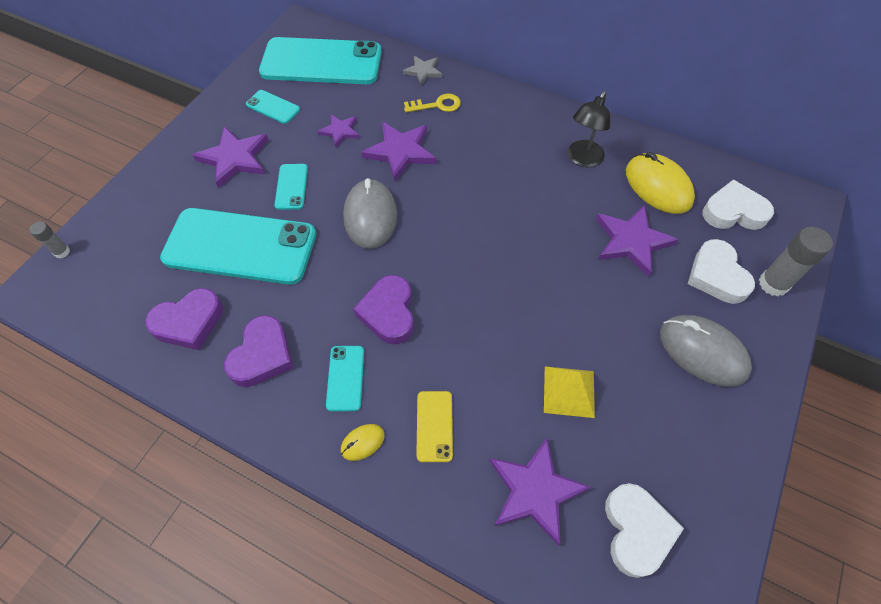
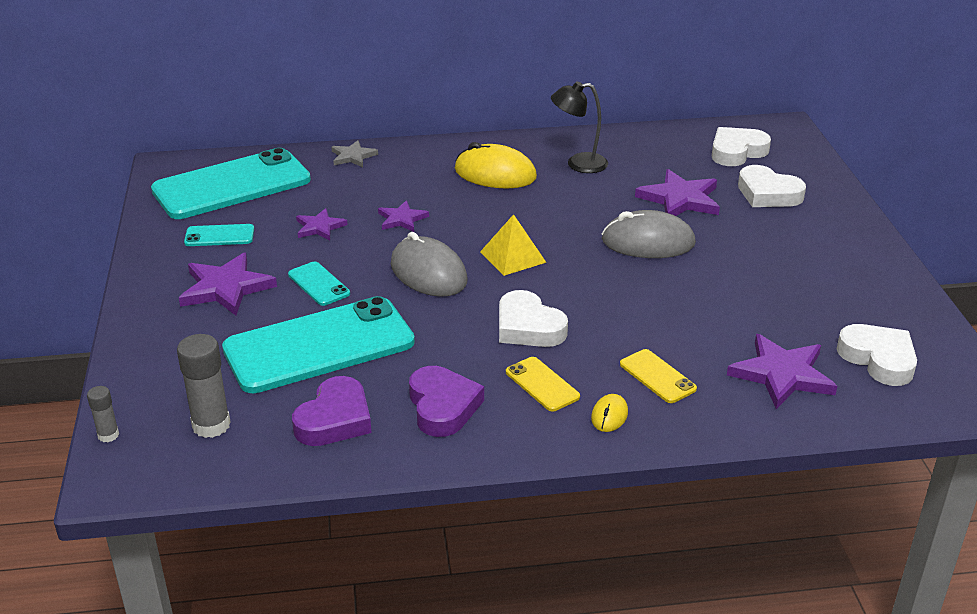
camera: 35 degrees left, 25 degrees down
turquoise phone [326,346,364,412] -> yellow phone [506,357,580,412]
purple heart [353,275,414,345] -> white heart [499,290,568,347]
purple star [361,122,436,181] -> purple star [378,201,429,232], size x0.59
yellow key [404,93,461,112] -> none
yellow pyramid [544,366,595,418] -> yellow pyramid moved to [480,214,547,276]
black lamp [568,91,610,167] -> black lamp turned 90 degrees clockwise [551,81,608,173]
yellow mouse [626,152,695,214] -> yellow mouse moved to [455,142,537,189]
grey mouse [660,315,752,387] -> grey mouse moved to [602,210,696,258]
grey glue stick [759,227,833,297] -> grey glue stick moved to [177,334,231,438]

